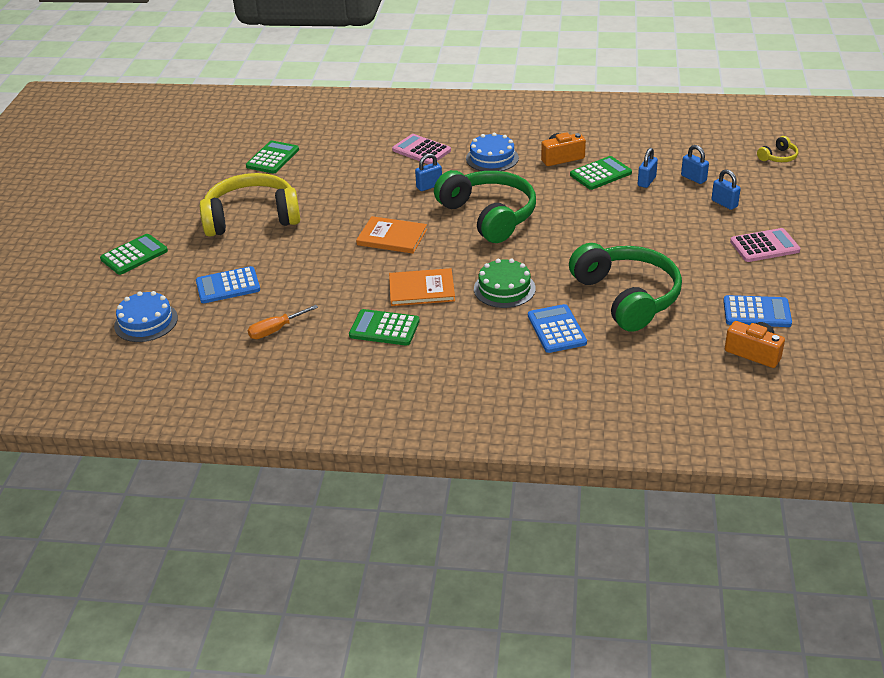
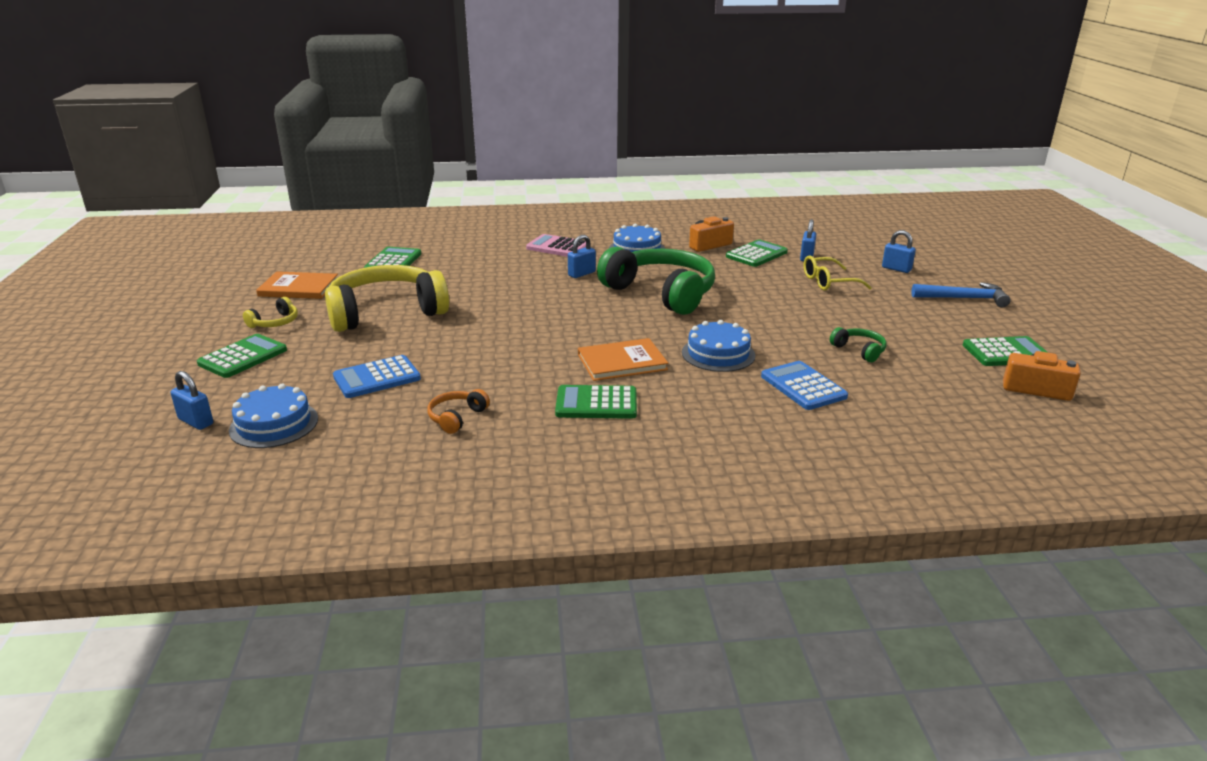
camera: 15 degrees left, 10 degrees down
orange screwdriver [248,305,318,339] -> orange headphones [427,389,490,434]
orange book [356,216,427,254] -> orange book moved to [256,271,338,299]
green cake [474,259,536,308] -> blue cake [682,320,755,372]
green headphones [569,243,682,332] -> green headphones [830,327,886,362], size x0.41
blue padlock [681,145,709,184] -> blue padlock moved to [171,371,213,430]
blue calculator [723,295,792,327] -> green calculator [963,336,1047,366]
pink calculator [730,228,800,262] -> blue hammer [911,282,1011,307]
yellow headphones [757,136,798,162] -> yellow headphones moved to [243,297,298,328]
none -> yellow glasses [804,256,872,290]

